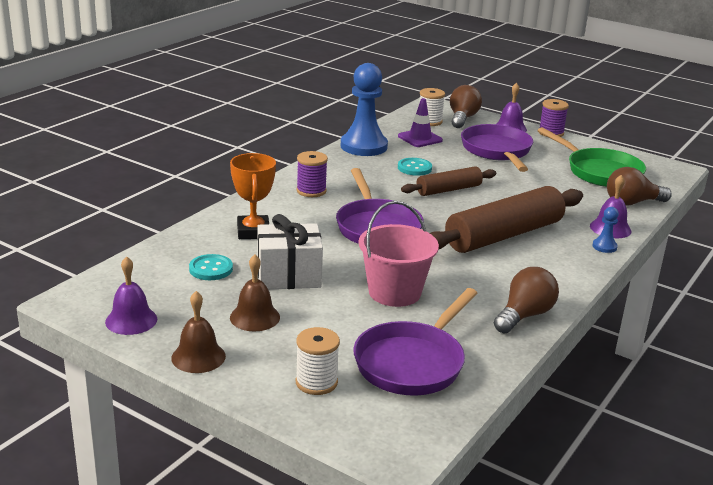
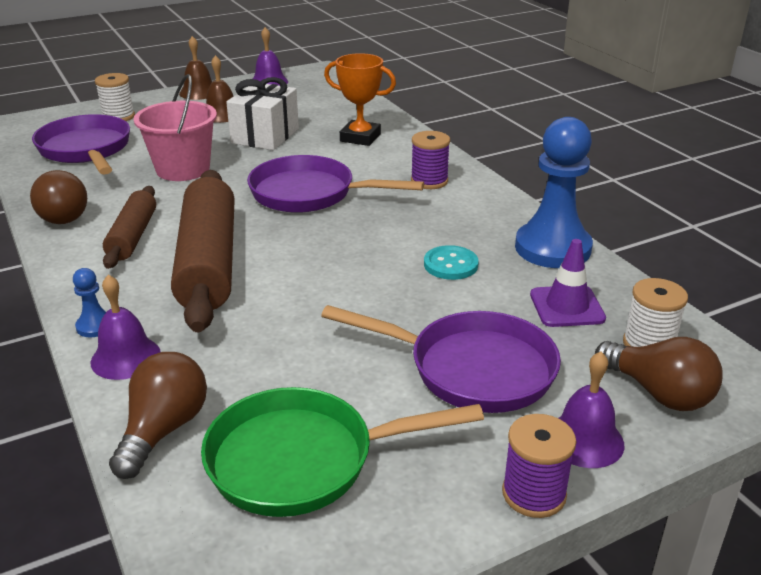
camera: 120 degrees right, 5 degrees up
turquoise button [189,254,233,280] -> none
brown rolling pin [401,167,496,196] -> brown rolling pin moved to [103,186,156,269]

